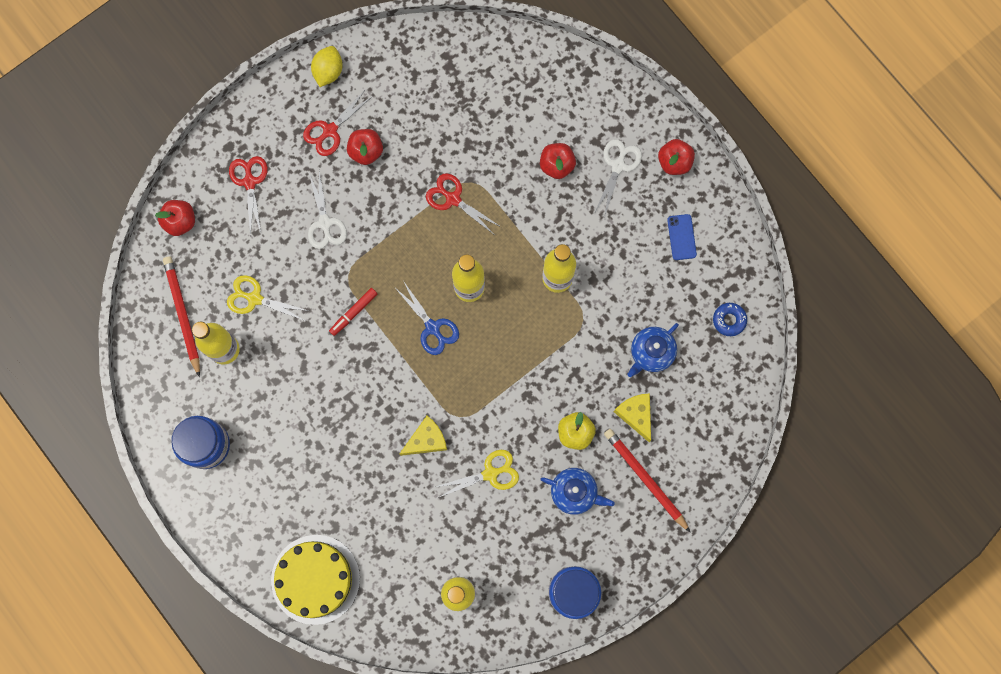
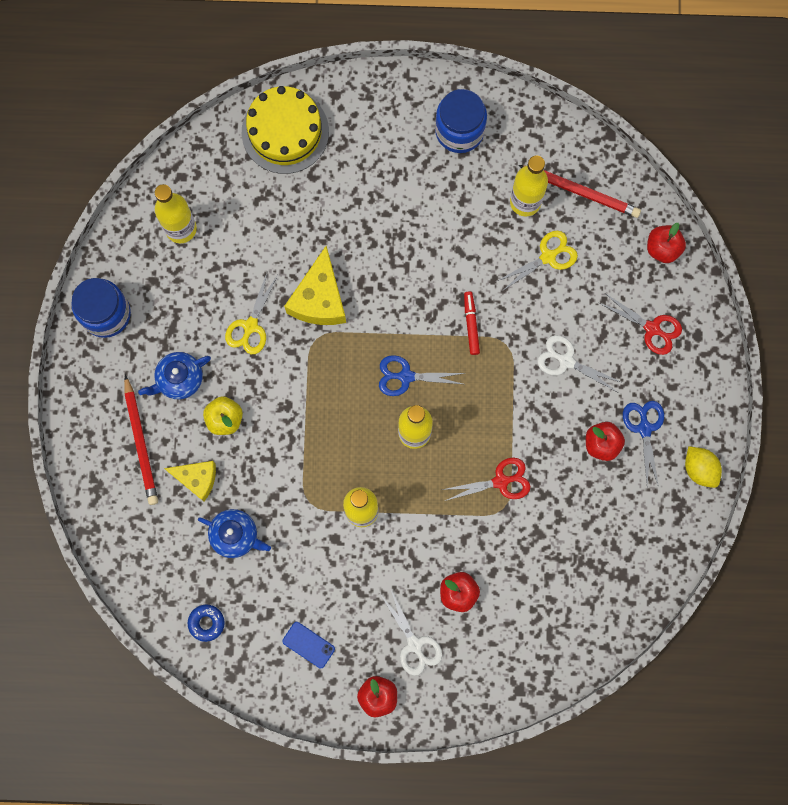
camera: 130 degrees right, 0 degrees up
red scissors [303,89,373,156] -> blue scissors [623,401,664,487]
yellow cheese [400,416,447,456] -> yellow cheese [284,246,346,325], size x1.54
red pencil [604,429,691,533] -> red pencil turned 75 degrees clockwise [124,375,158,505]
blue teapot [627,323,679,377] -> blue teapot turned 120 degrees clockwise [198,509,271,558]

